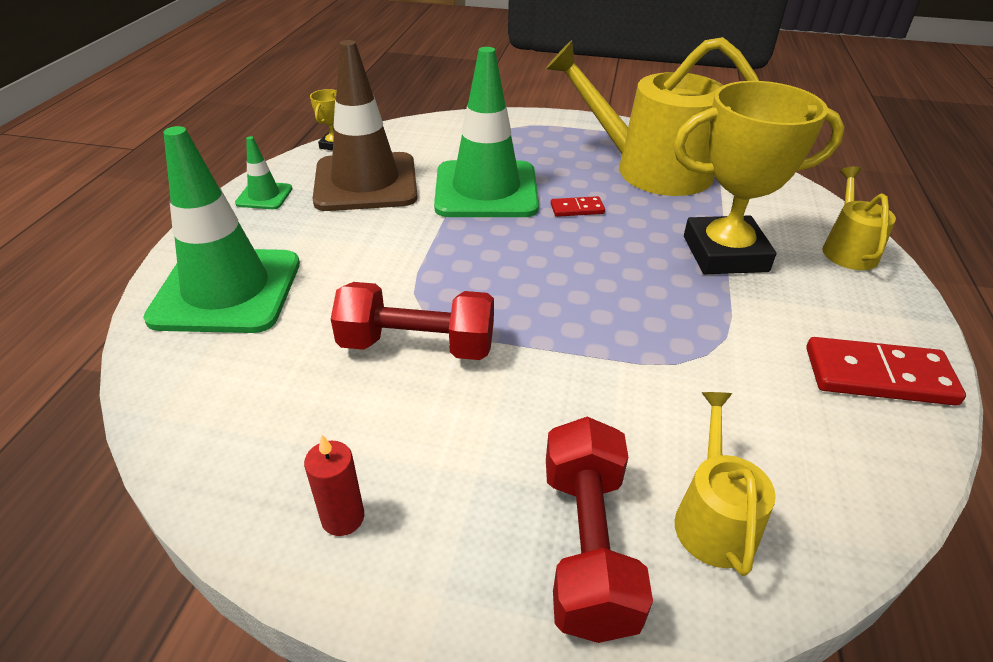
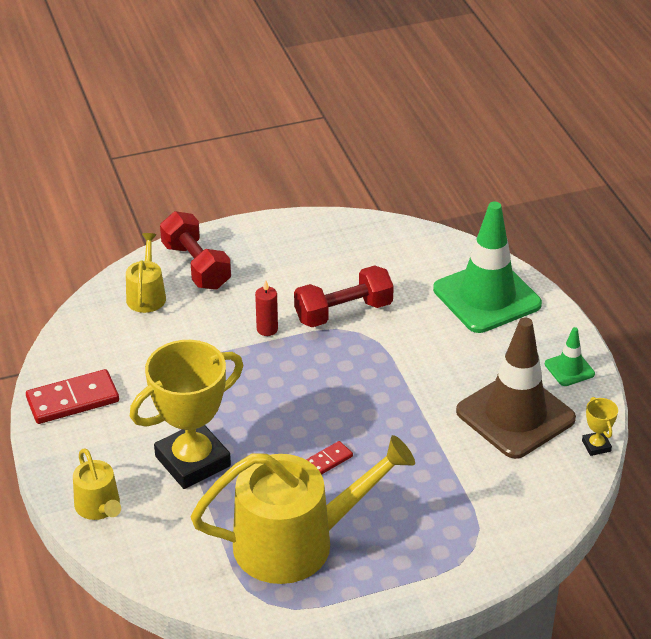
camera: 150 degrees right, 0 degrees up
red candle [304,435,364,536] -> red candle moved to [255,280,278,336]
green traffic cone [434,47,539,217] -> none
yellow watering can [675,392,776,576] -> yellow watering can turned 150 degrees counterclockwise [126,233,166,313]

